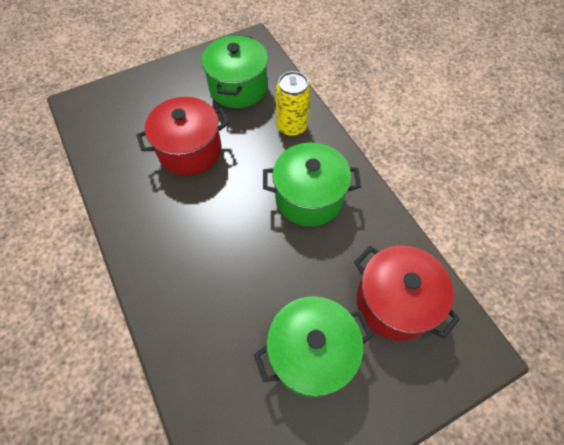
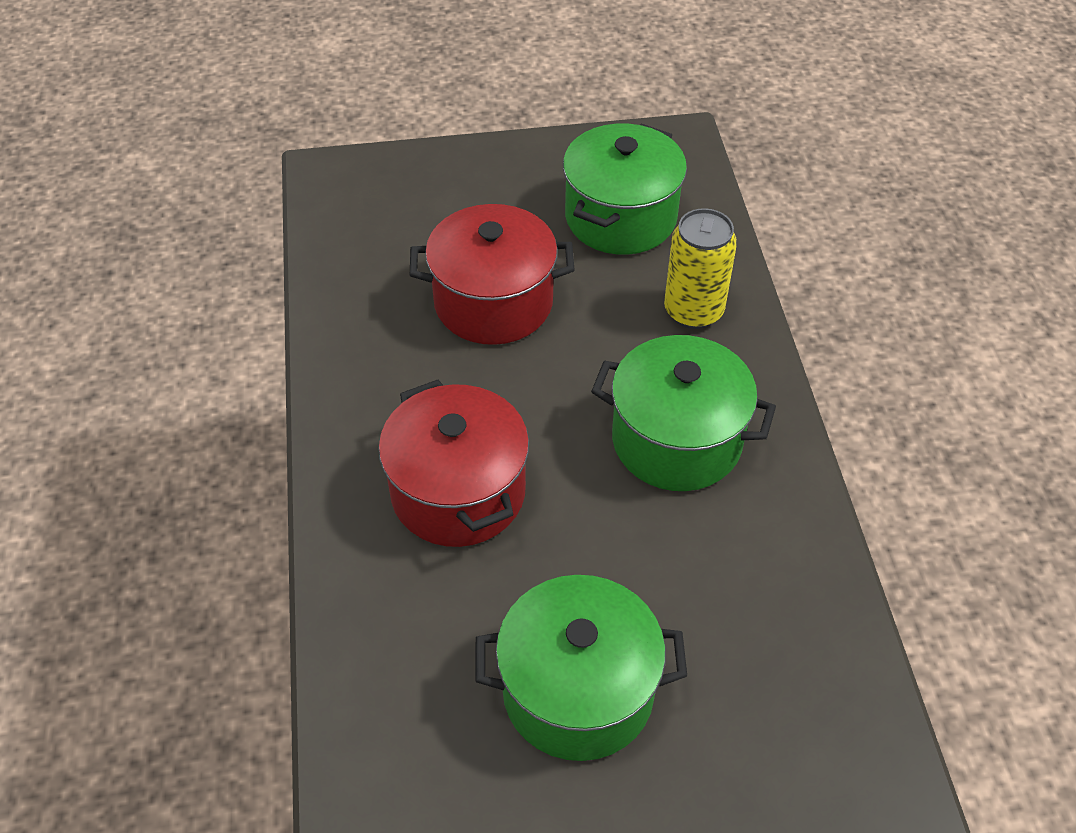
camera: 20 degrees right, 10 degrees down
red pot [354,245,460,341] -> red pot moved to [378,380,529,547]

